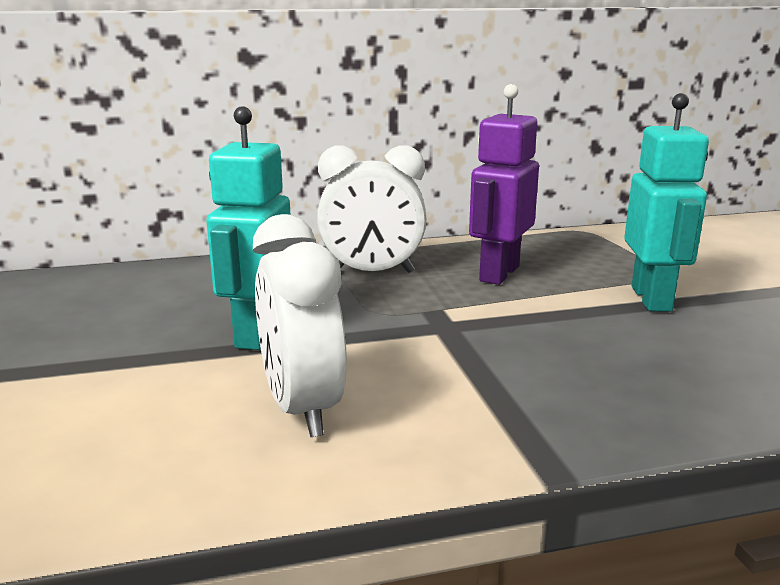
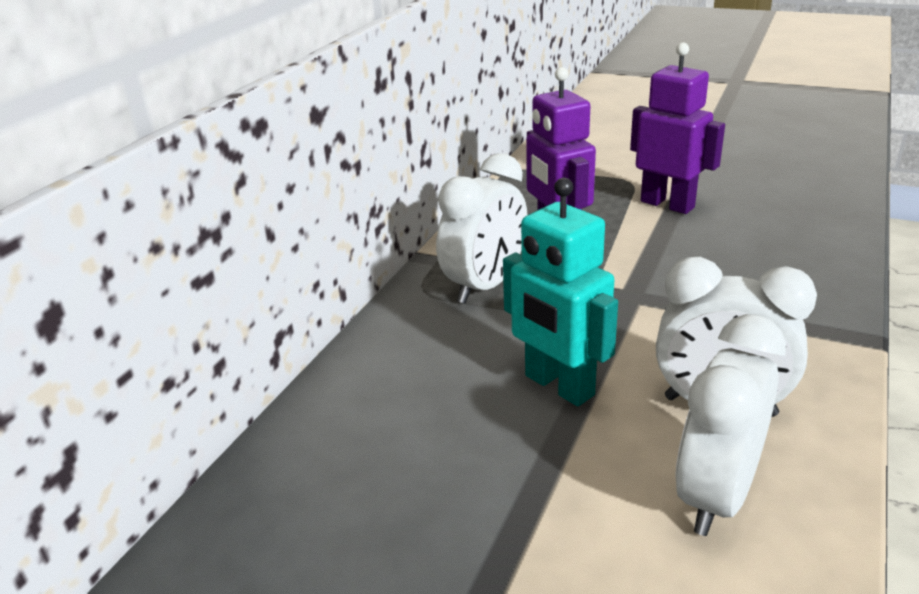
camera: 50 degrees left, 10 degrees up
turquoise robot [624,93,709,312] -> purple robot [630,43,725,214]
none -> white clock [675,314,786,536]

